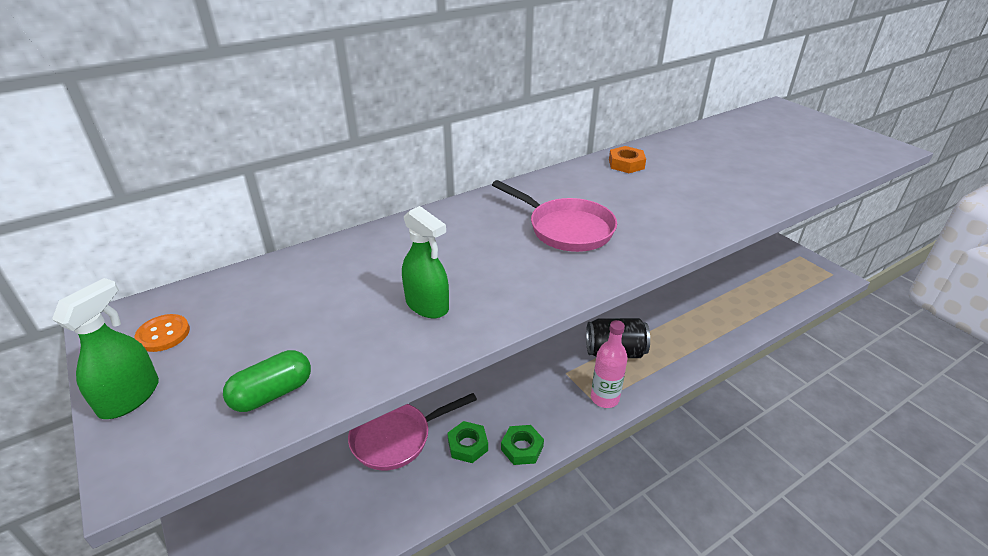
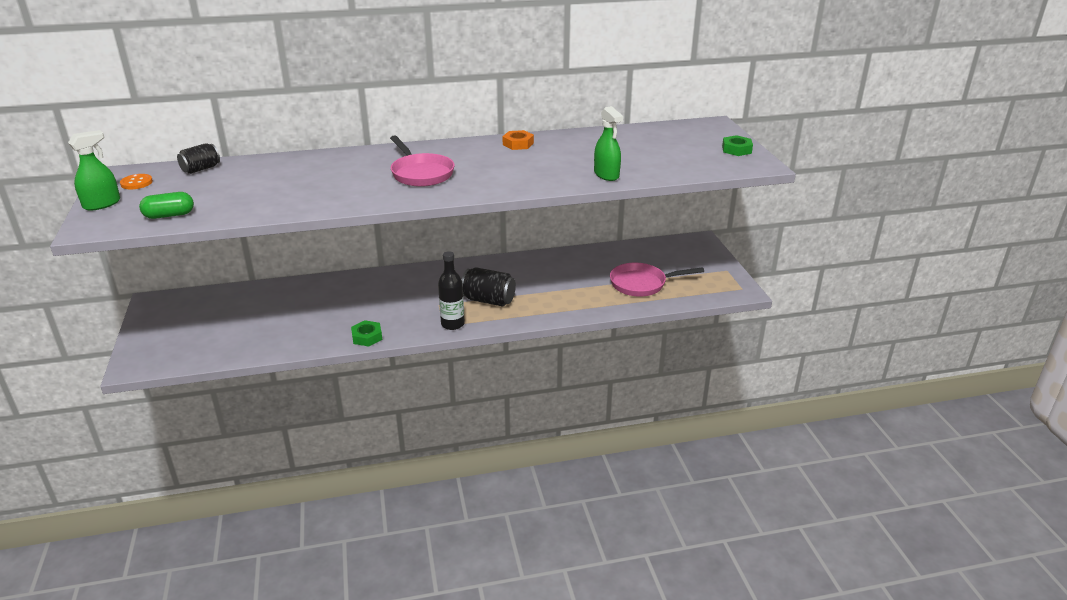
camera: 20 degrees right, 5 degrees down
pink pan [348,393,477,471] -> pink pan moved to [610,263,704,297]
green spray bottle [402,206,449,318] -> green spray bottle moved to [594,106,623,181]
green nut [447,421,488,463] -> green nut moved to [722,135,753,156]
pink bottle [591,320,628,408] -> black bottle [438,251,465,330]
none -> black can [177,143,220,174]

